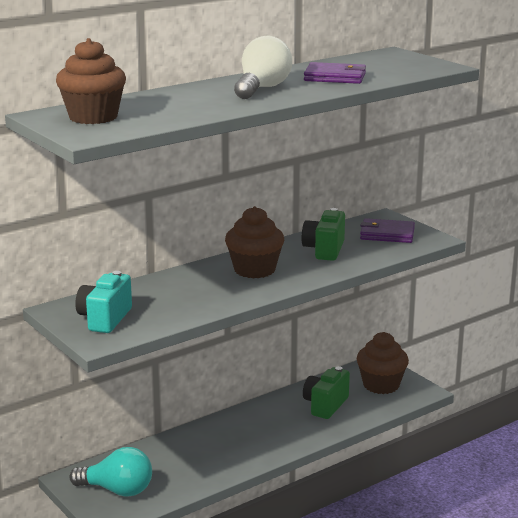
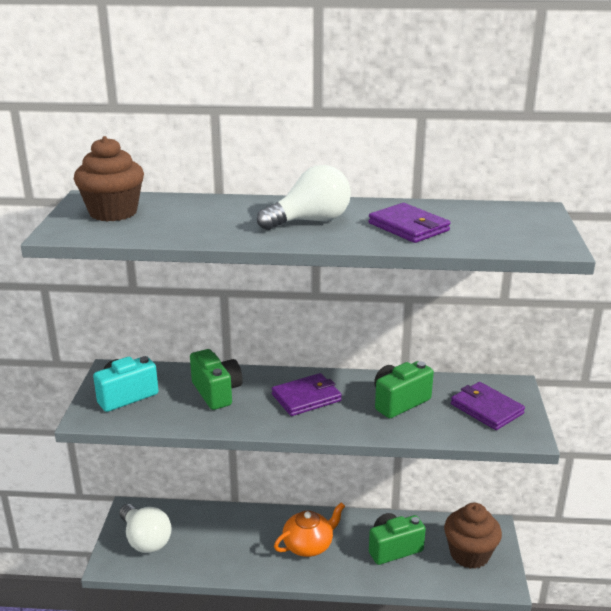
camera: 40 degrees right, 5 degrees up
turquoise light bulb [69,447,152,497] -> white light bulb [119,504,172,553]
brown cupcake [225,206,284,279] -> purple wallet [272,373,342,416]
none -> green camera [190,349,243,410]
none -> orange teapot [274,502,345,557]

